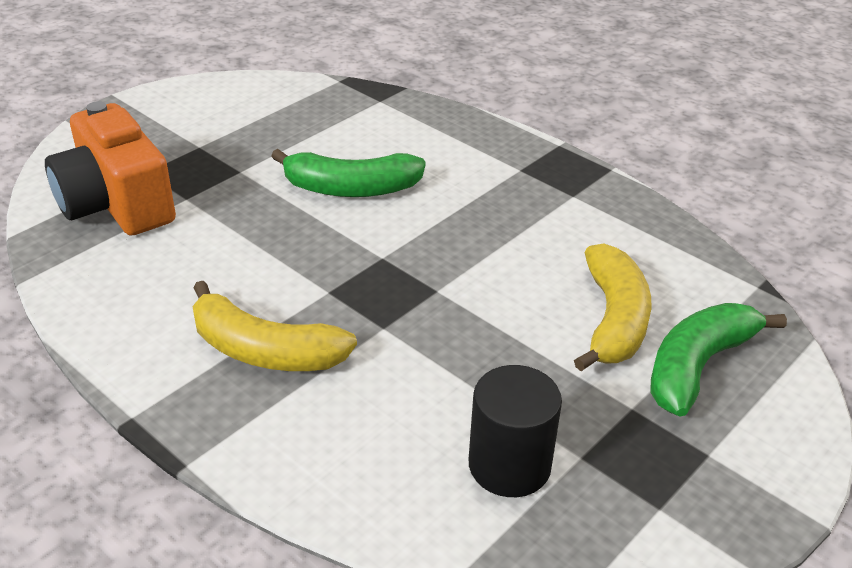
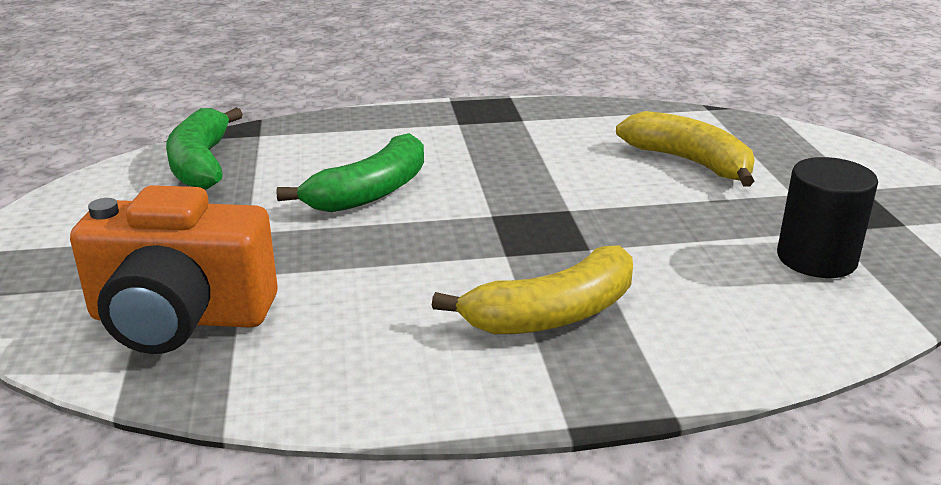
camera: 50 degrees left, 10 degrees down
green banana [650,303,787,417] -> green banana moved to [166,108,243,189]

